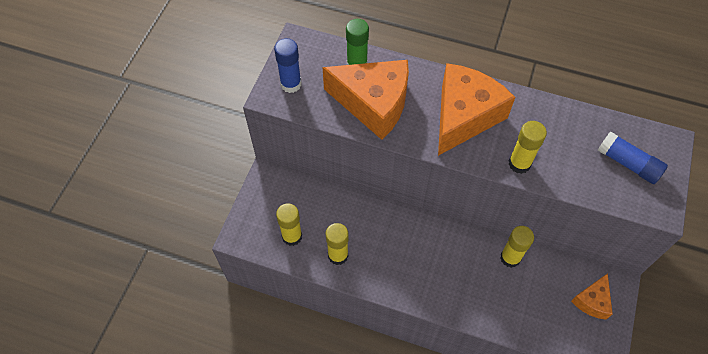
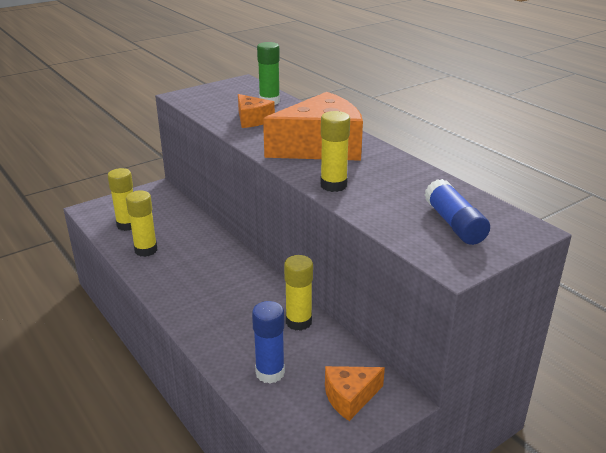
camera: 35 degrees right, 30 degrees down
blue glue stick [274,38,301,93] -> blue glue stick moved to [252,301,285,383]
orange cheese [322,60,409,140] -> orange cheese [238,94,275,128], size x0.51

